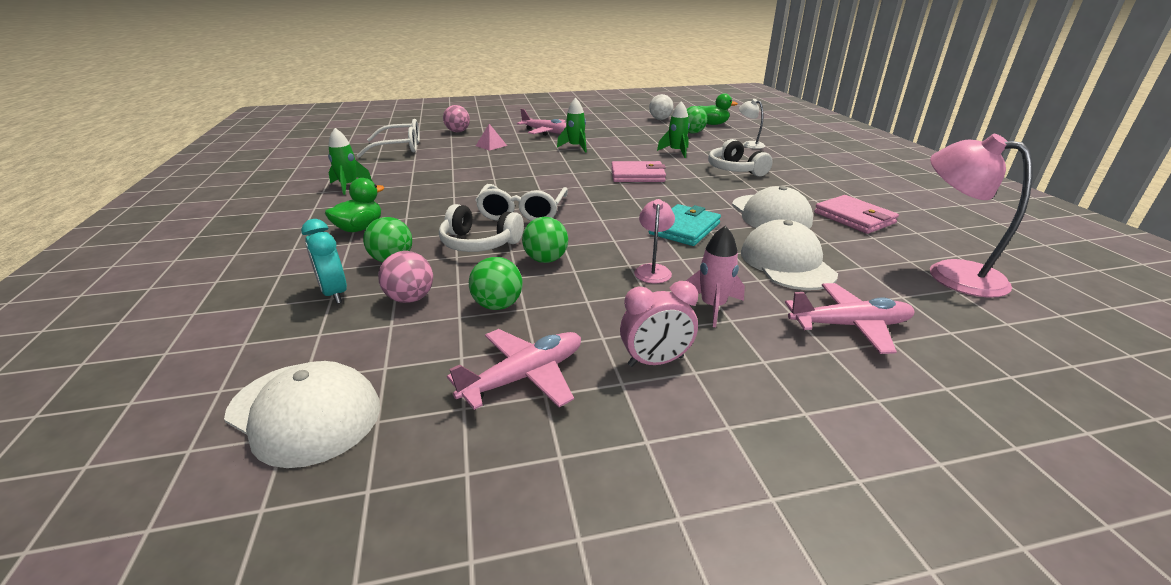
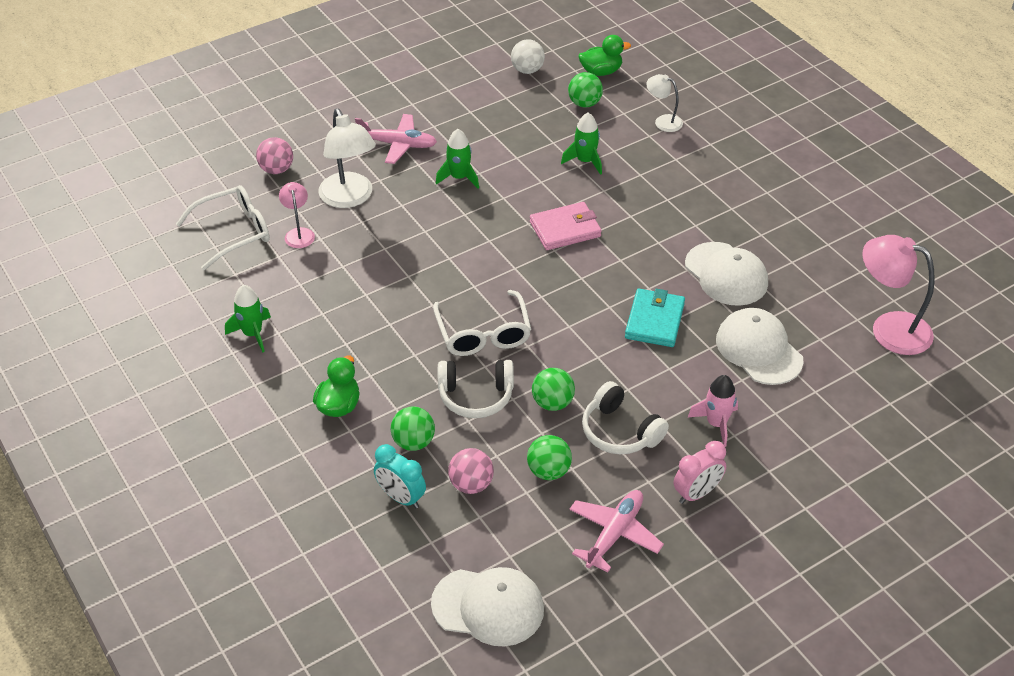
camera: 20 degrees left, 15 degrees up
pink pyramid [476,124,507,151] -> white lamp [318,108,376,208]
pink lamp [634,199,675,283] -> pink lamp moved to [279,182,315,248]
white headphones [708,139,773,177] -> white headphones moved to [582,381,669,454]
pink plane [785,283,915,354] -> none
pink wallet [814,195,899,234] -> none

